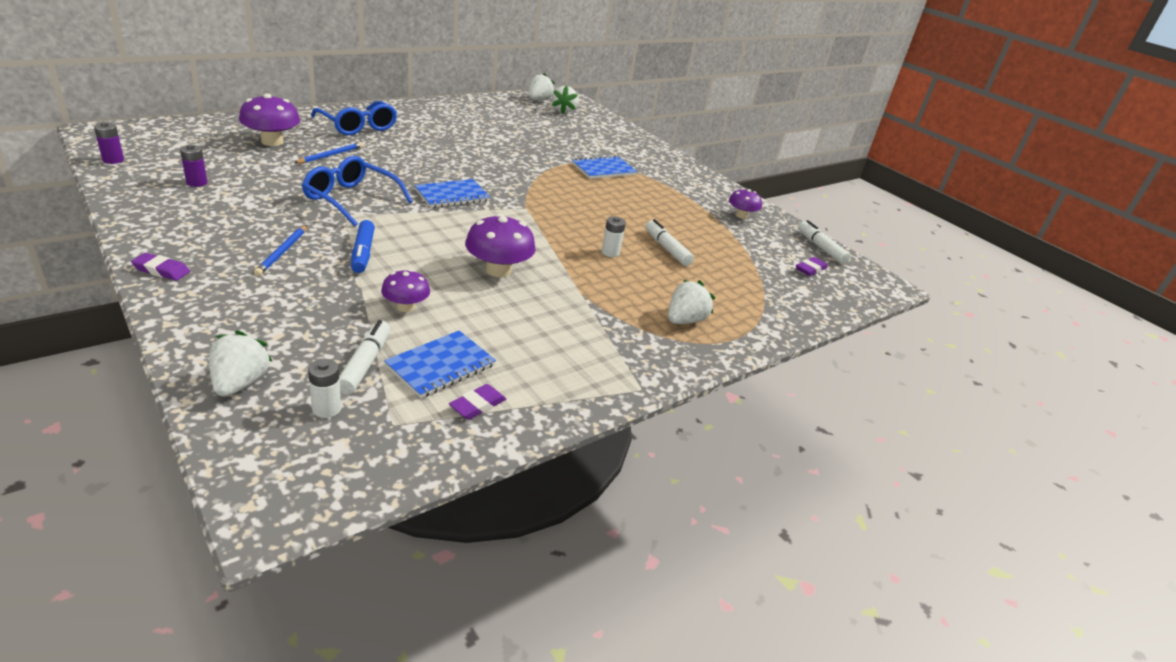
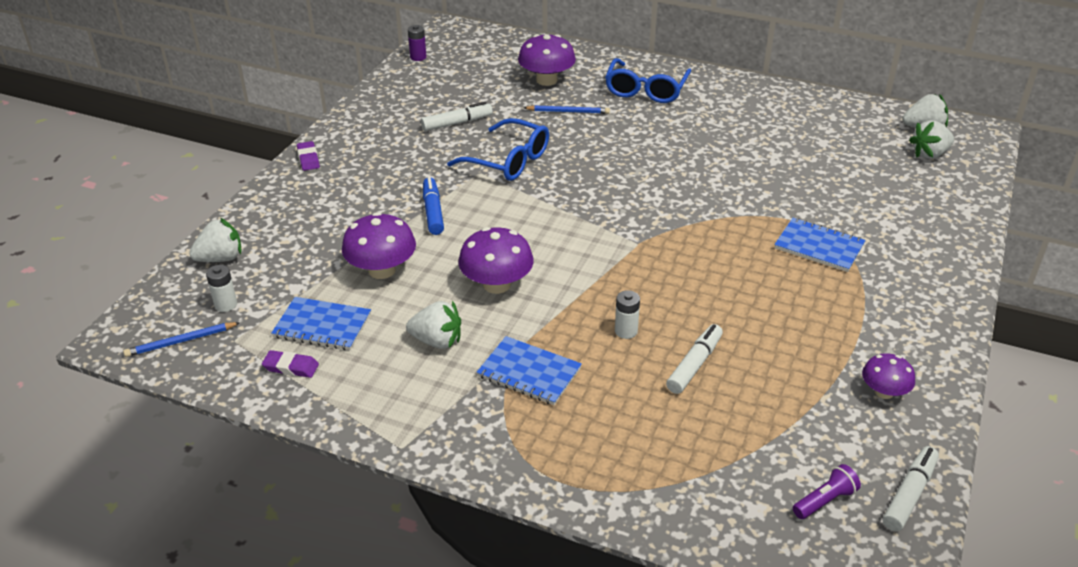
camera: 65 degrees right, 5 degrees up
purple battery [180,144,207,187] -> none
blue pencil [254,225,307,276] -> blue pencil moved to [123,322,241,357]
blue glasses [302,156,413,227] -> blue glasses turned 120 degrees clockwise [447,118,549,181]
white marker [339,320,390,395] -> white marker moved to [421,102,493,131]
blue marker [351,220,375,273] -> blue marker turned 120 degrees clockwise [423,177,444,235]
purple mushroom [381,269,430,312] -> purple mushroom [342,212,416,279], size x1.63
blue notebook [414,179,490,208] -> blue notebook moved to [477,336,582,405]
white strawberry [668,280,715,324] -> white strawberry moved to [406,301,461,349]
purple eraser [796,257,827,276] -> purple flashlight [793,464,861,519]

